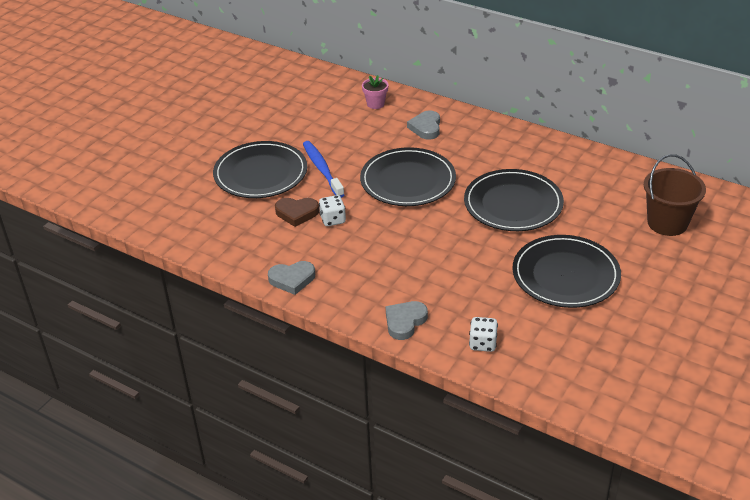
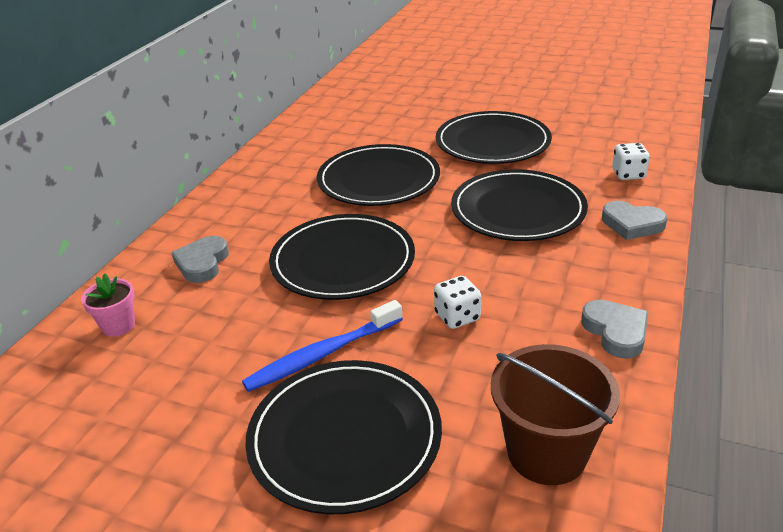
camera: 100 degrees left, 5 degrees down
brown heart [275,198,319,227] -> none
grey heart [407,110,440,140] -> grey heart turned 105 degrees clockwise [171,236,229,283]
brown bucket [644,154,706,236] -> brown bucket moved to [491,344,620,485]
none -> black plate [451,169,588,241]

